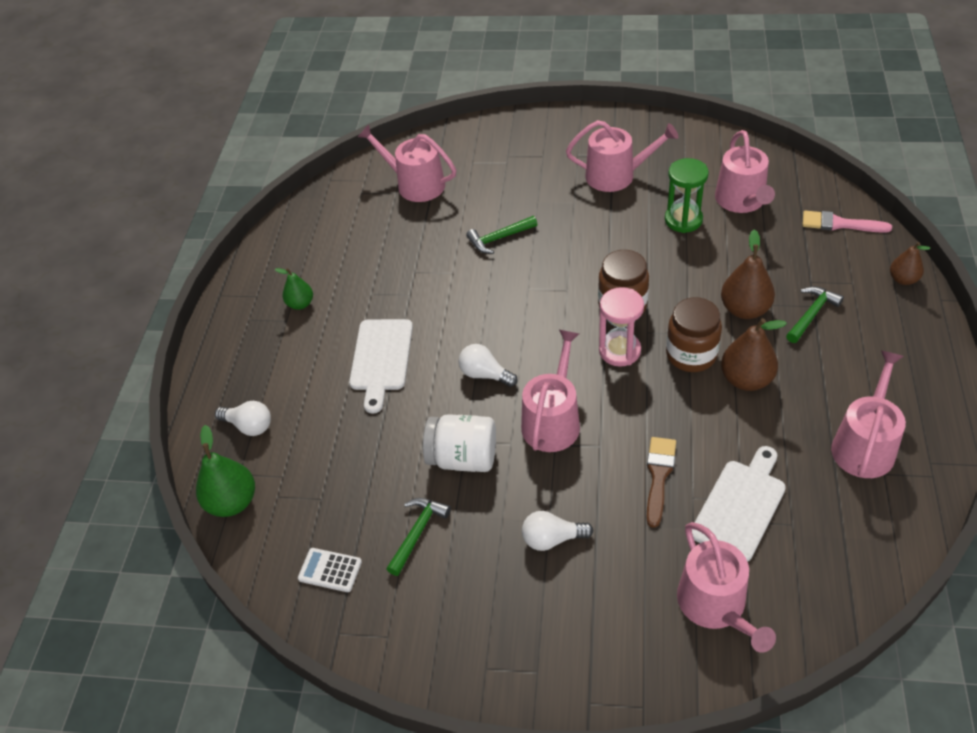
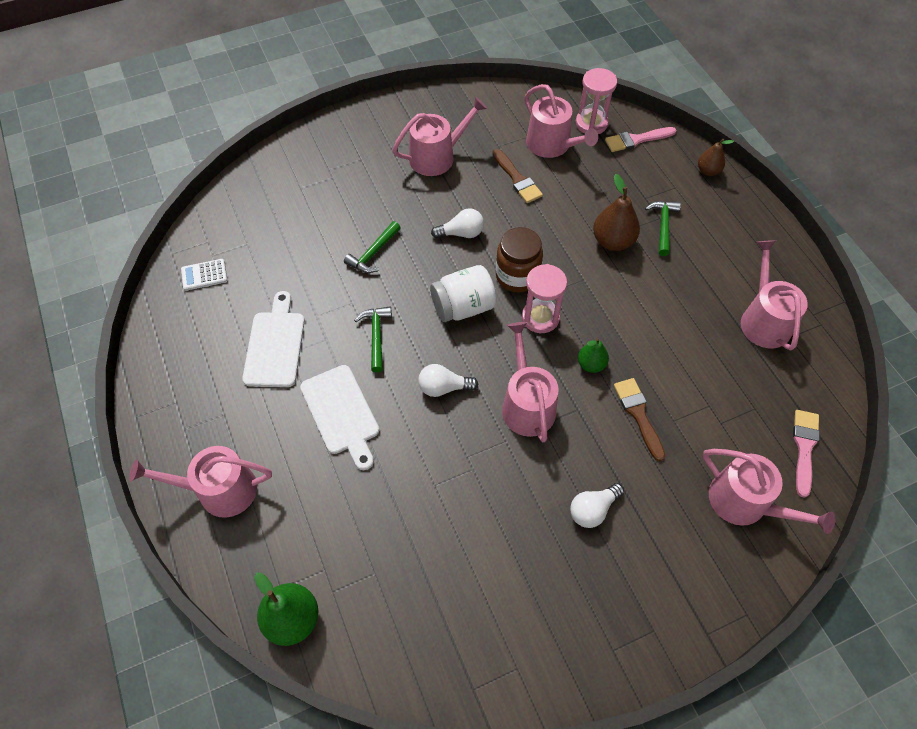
camera: 35 degrees left, 10 degrees up
white light bulb [215,401,271,436] -> white light bulb moved to [431,208,484,238]
green pear [275,268,313,310] -> green pear moved to [578,338,609,373]
white calculator [298,548,362,592] -> white calculator moved to [181,259,227,291]
pink watering can [358,124,456,202] -> pink watering can moved to [129,446,272,518]
green hammer [387,498,451,576] -> green hammer moved to [354,307,392,372]
white jar [423,414,496,472] -> white jar moved to [430,265,497,322]
green hourglass [665,158,709,233] -> brown brush [493,149,543,203]
brown jar [666,297,722,372] -> none
white cutting board [692,446,786,562] -> white cutting board moved to [242,291,305,387]
brown pear [721,318,787,391] -> none
none -> pink hourglass [576,68,617,134]
none -> pink brush [793,410,820,498]

